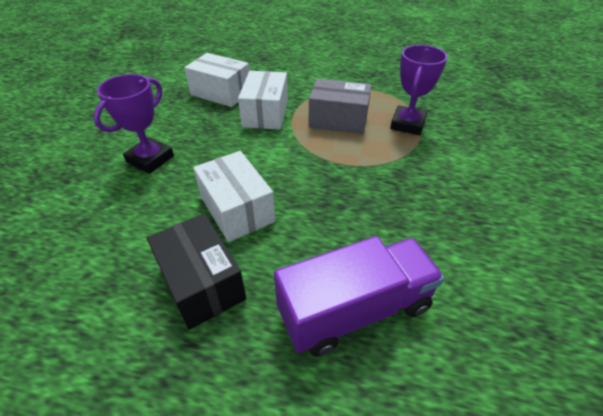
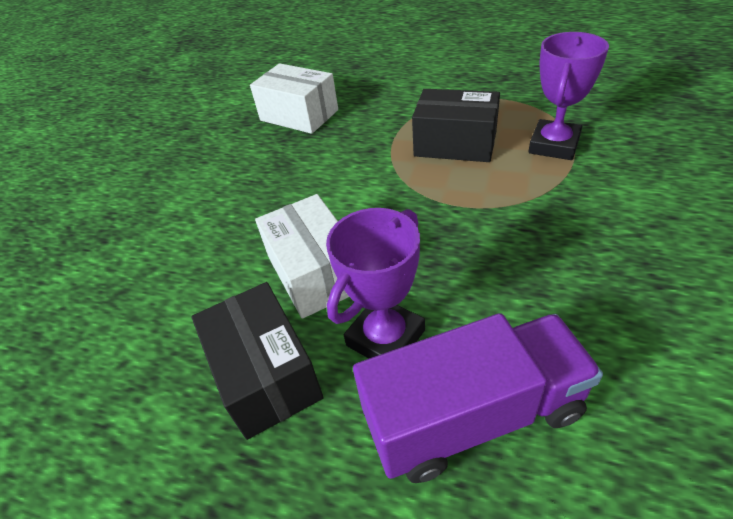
camera: 10 degrees right, 0 degrees up
purple trophy [94,74,174,174] -> purple trophy moved to [326,208,425,359]
white box [238,71,288,130] -> none
grey box [308,78,371,134] -> black box [412,89,500,162]

